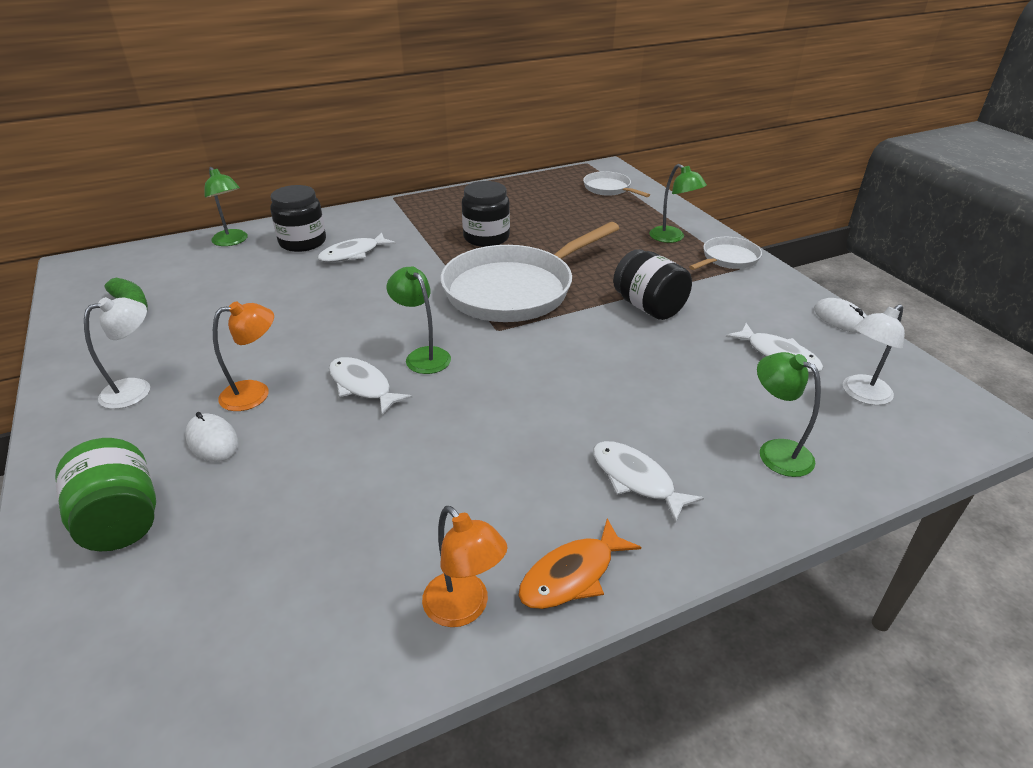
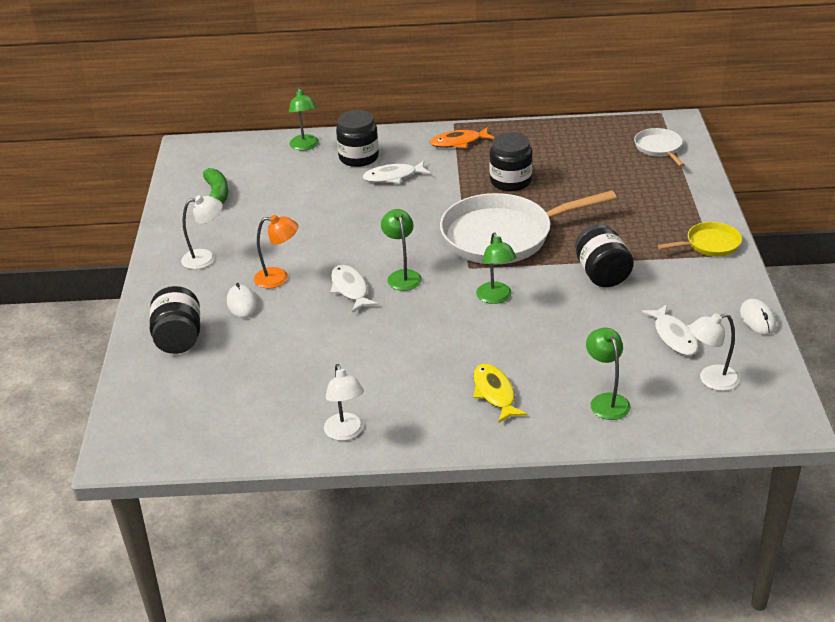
camera: 25 degrees right, 0 degrees up
green jar [55,438,156,551] -> black jar [149,286,200,354]
orange lamp [422,506,508,627] -> white lamp [324,364,364,441]
orange fish [518,519,641,609] -> orange fish moved to [430,127,495,148]
white fish [593,441,704,523] -> yellow fish [473,364,528,423]
green lamp [649,164,707,243] -> green lamp moved to [476,232,517,304]
white pan [689,237,762,270] -> yellow pan [658,222,742,256]

